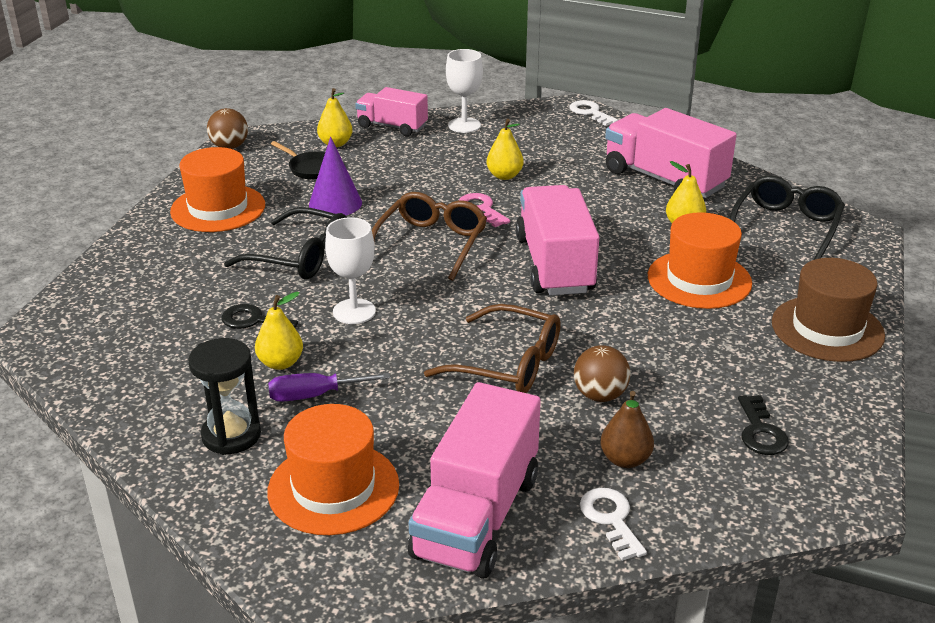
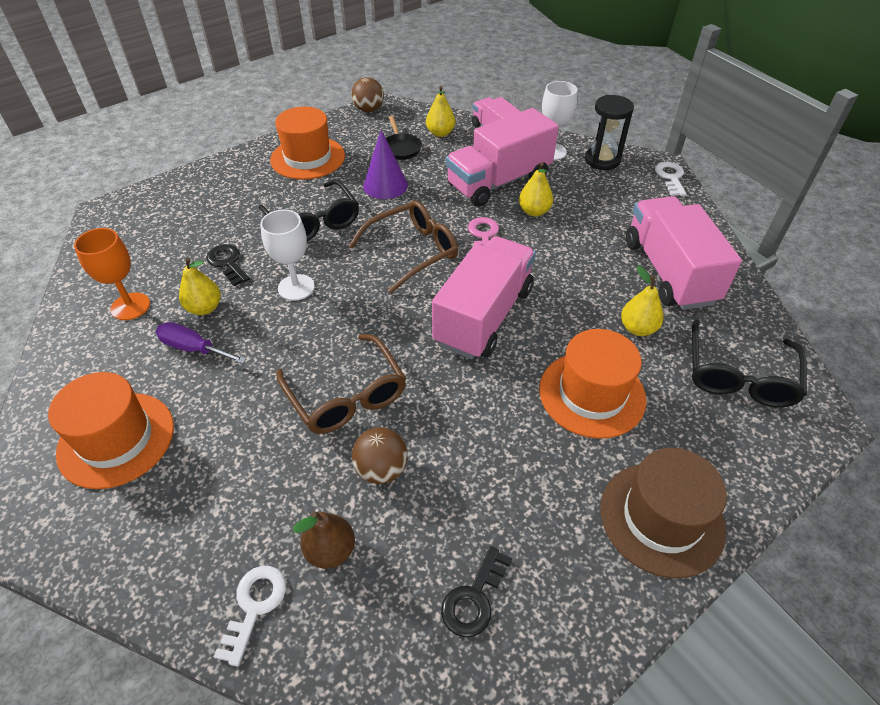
camera: 35 degrees right, 15 degrees up
black hourglass [188,338,261,455] -> black hourglass moved to [585,95,634,170]
pink truck [408,382,541,579] -> pink truck moved to [446,108,559,207]
black glasses [730,175,845,260] -> black glasses turned 135 degrees clockwise [692,320,807,407]
none -> orange goblet [74,228,150,320]

